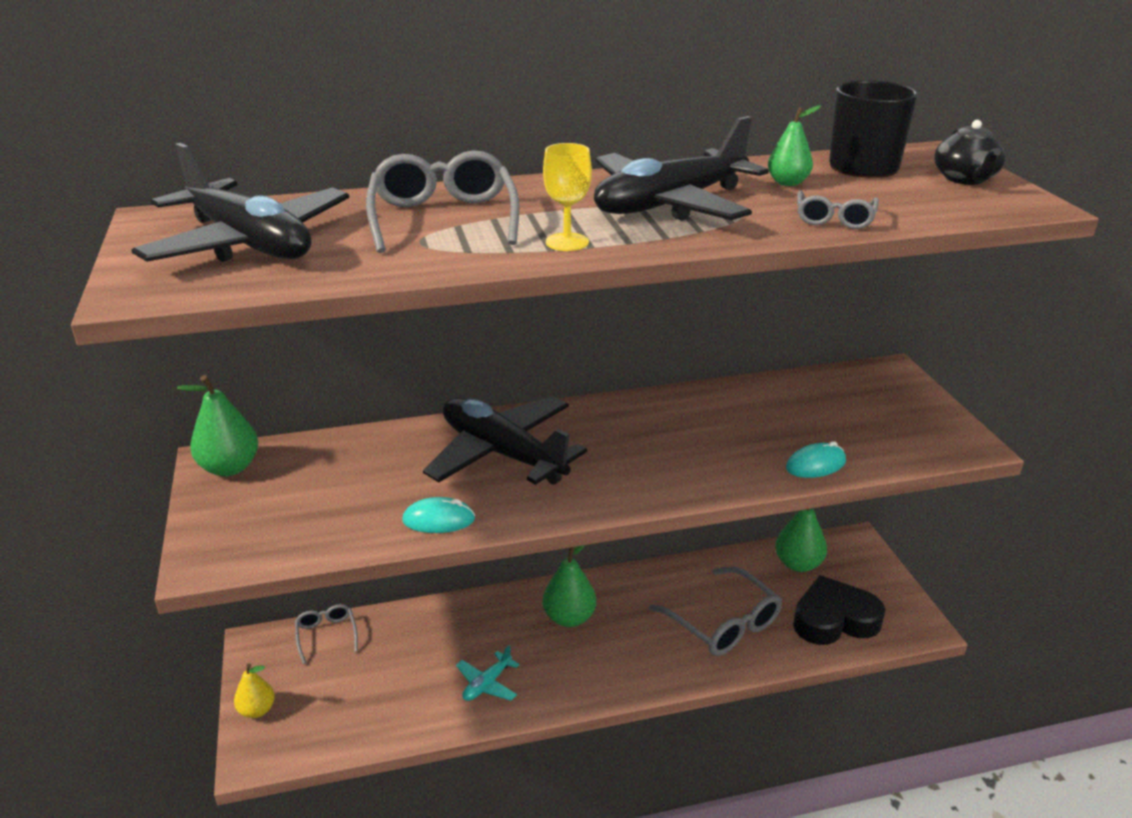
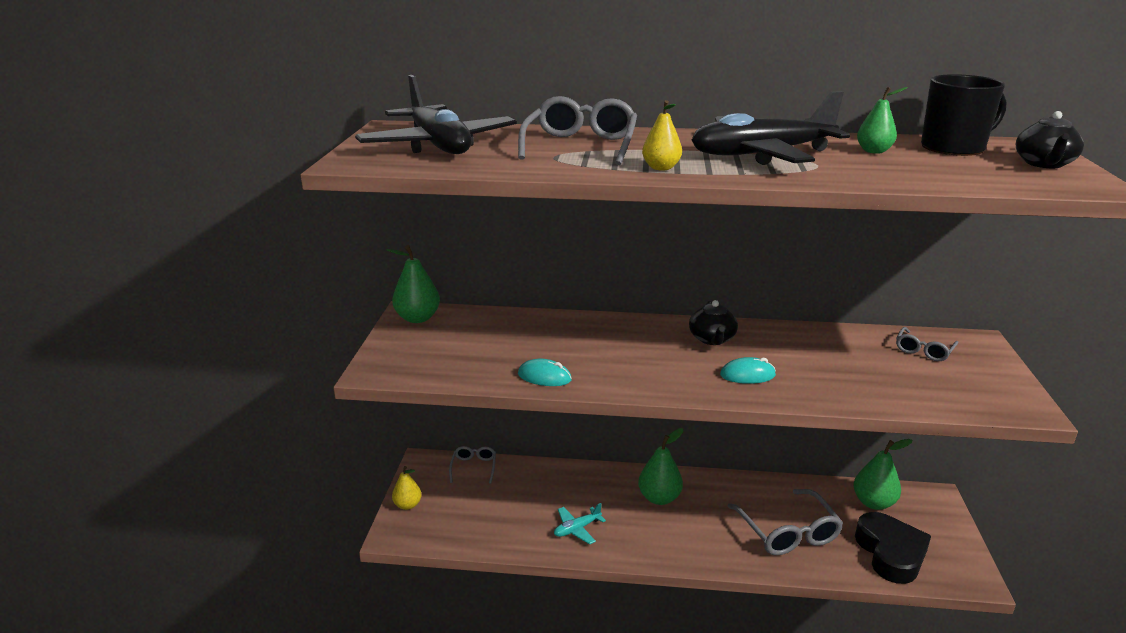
camera: 20 degrees right, 5 degrees down
black plane [423,396,587,485] -> none
yellow goblet [543,143,592,251] -> yellow pear [642,100,682,171]
turquoise mouse [786,441,846,478] -> turquoise mouse moved to [720,357,776,384]
black heart [793,575,885,645] -> black heart turned 75 degrees clockwise [855,512,931,584]
grey glasses [797,191,879,229] -> grey glasses moved to [896,327,959,361]
none -> black teapot [689,300,738,345]

